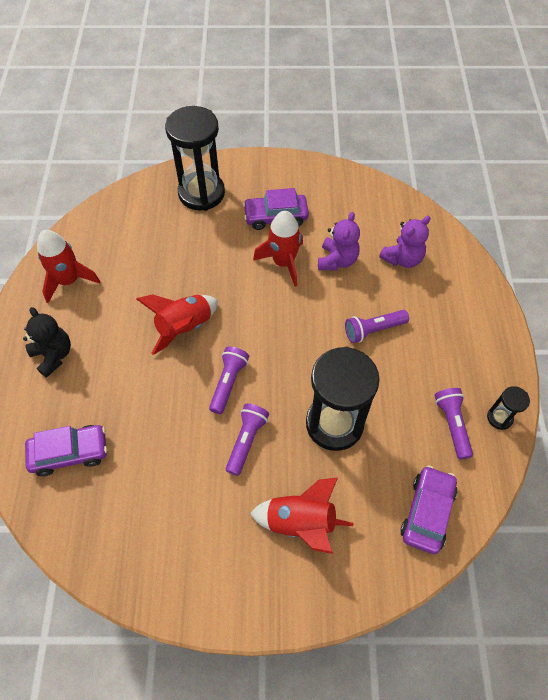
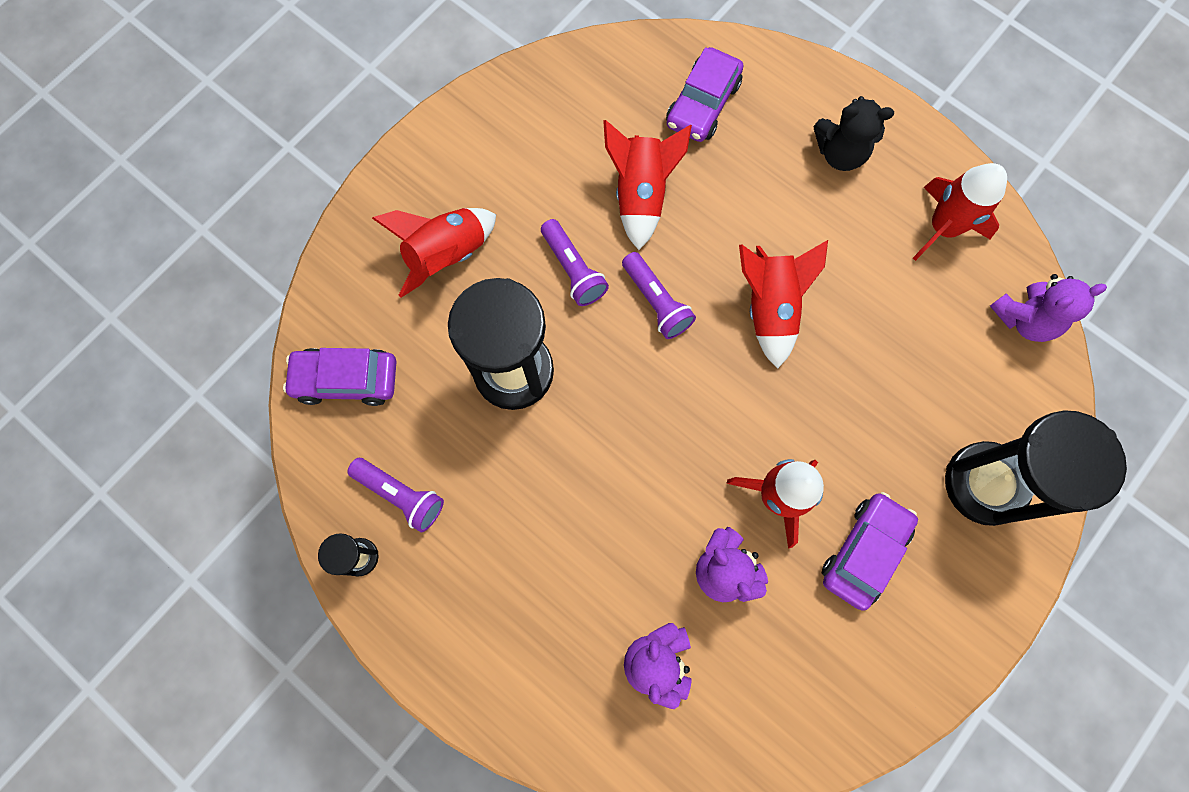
camera: 130 degrees right, 15 degrees up
purple flashlight [345,310,409,343] -> none
purple car [401,466,457,554] -> purple car turned 120 degrees clockwise [283,348,396,406]
none -> red rocket [603,120,692,250]
none -> purple teddy bear [990,274,1107,342]

